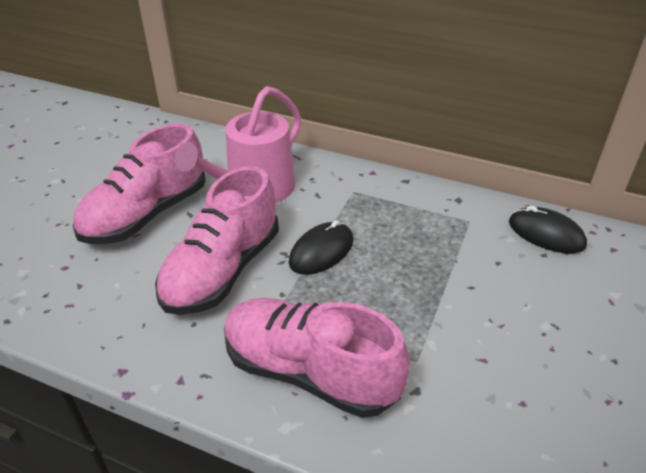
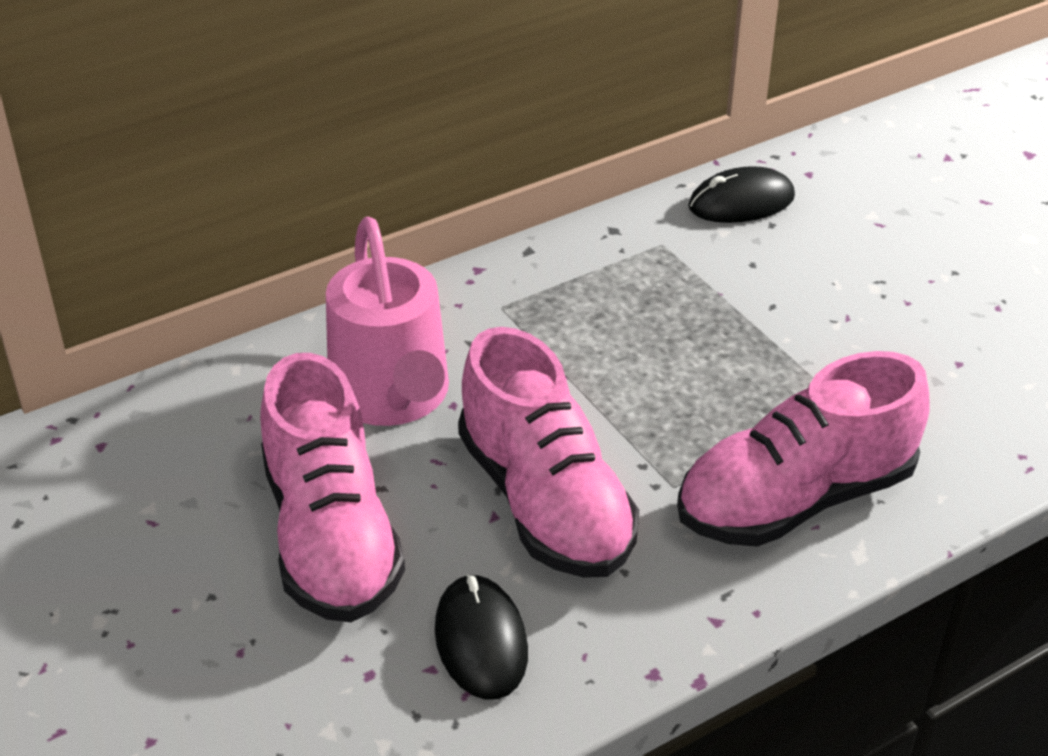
camera: 55 degrees left, 0 degrees up
black mouse [289,220,354,275] -> black mouse moved to [435,574,528,700]

